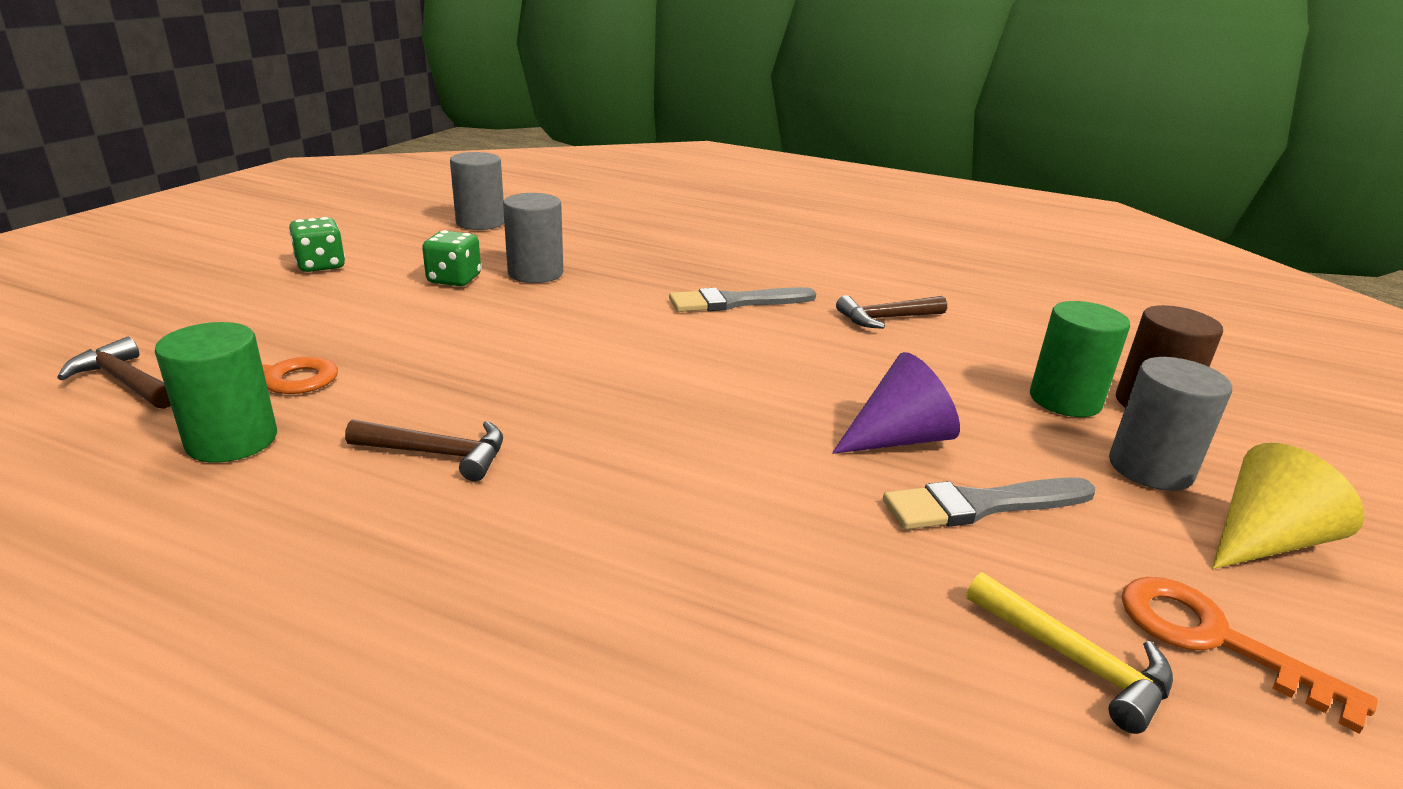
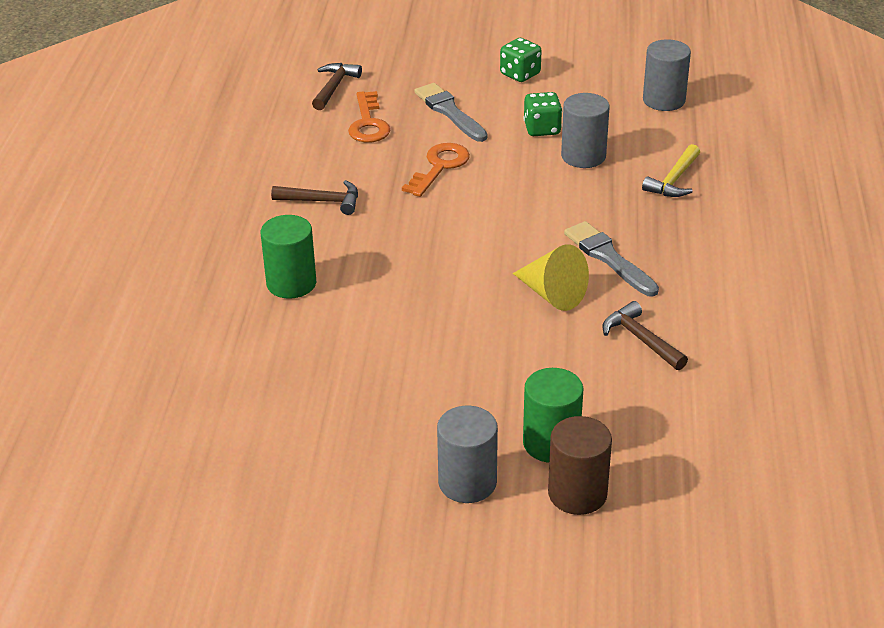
camera: 75 degrees right, 10 degrees up
green cylinder [155,322,277,463] -> green cylinder moved to [261,215,316,299]
brown hammer [345,419,503,481] -> brown hammer turned 75 degrees counterclockwise [271,180,358,215]
purple cone [832,352,960,454] -> none
grey brush [883,477,1095,530] -> grey brush moved to [414,83,488,142]
yellow hammer [966,572,1173,734] -> yellow hammer moved to [642,144,700,197]
orange key [1122,577,1378,734] -> orange key moved to [402,143,470,197]
yellow cone [1212,443,1365,569] -> yellow cone moved to [513,244,589,311]

